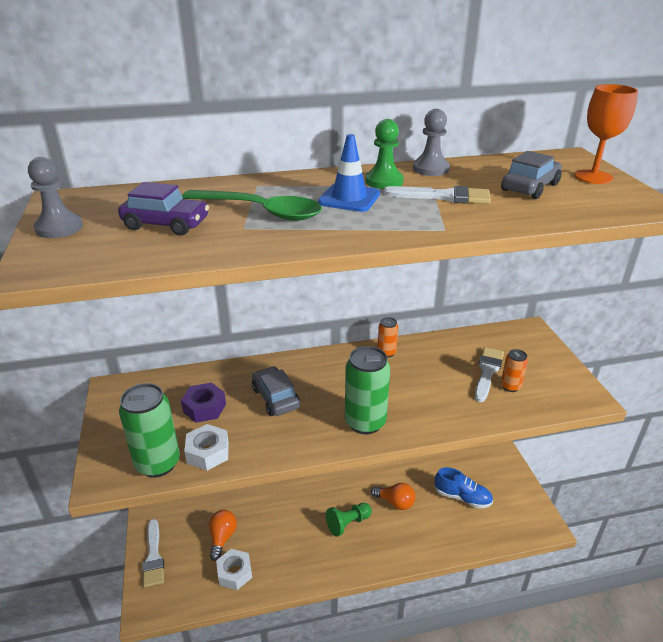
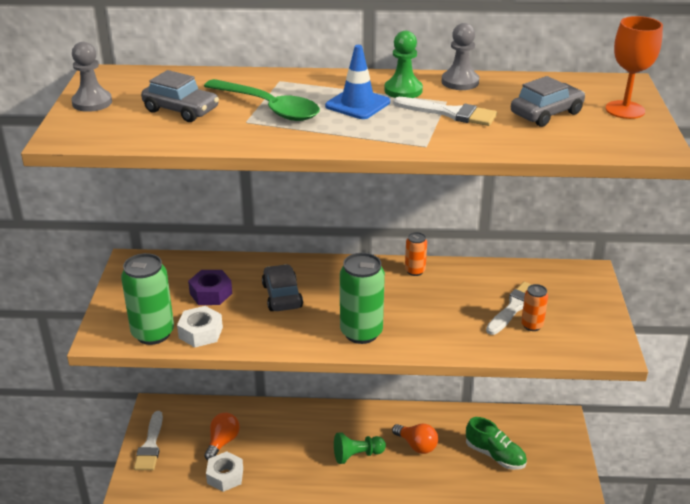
camera: 15 degrees right, 0 degrees up
purple car [118,182,209,236] -> grey car [141,70,219,122]
blue shoe [434,467,493,509] -> green shoe [466,417,527,470]

